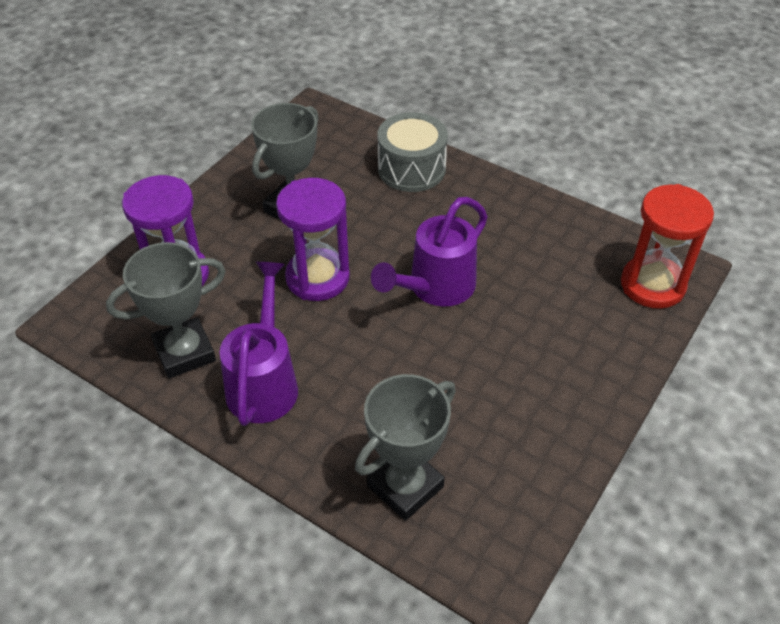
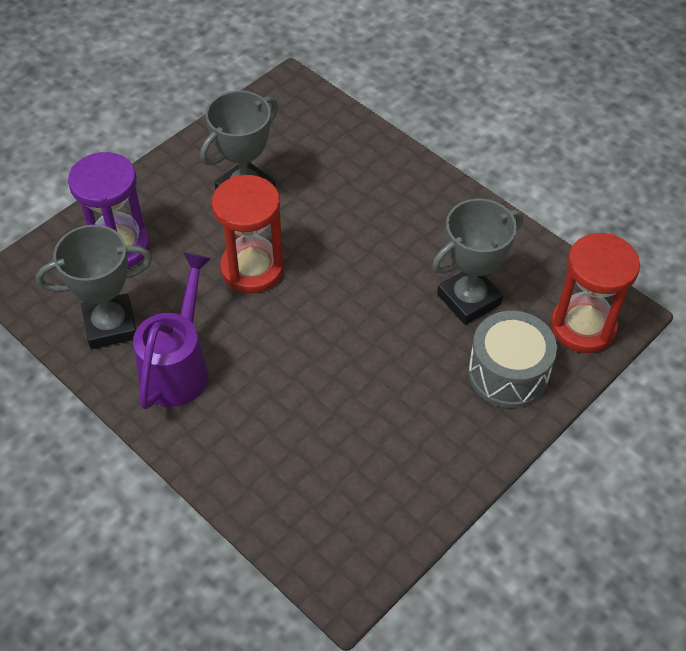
camera: 10 degrees right, 5 degrees up
purple hourglass [276,178,350,301] -> red hourglass [212,175,284,293]
grey trophy [355,374,456,521] -> grey trophy moved to [432,199,523,325]
purple watering can [371,197,488,306] -> none
grey drum [377,112,448,192] -> grey drum moved to [468,311,557,408]

